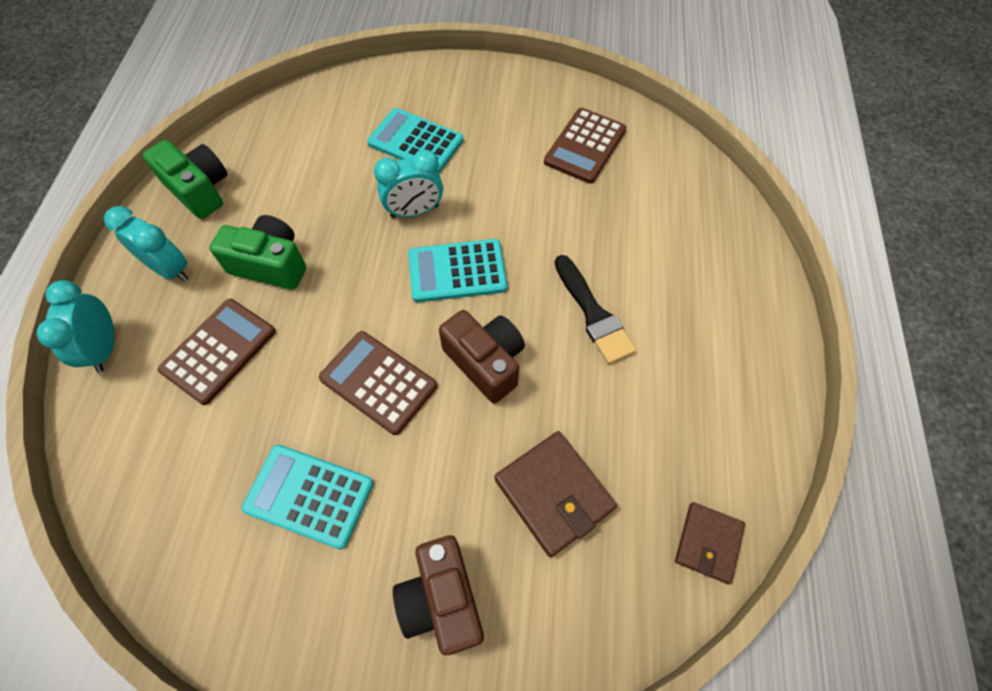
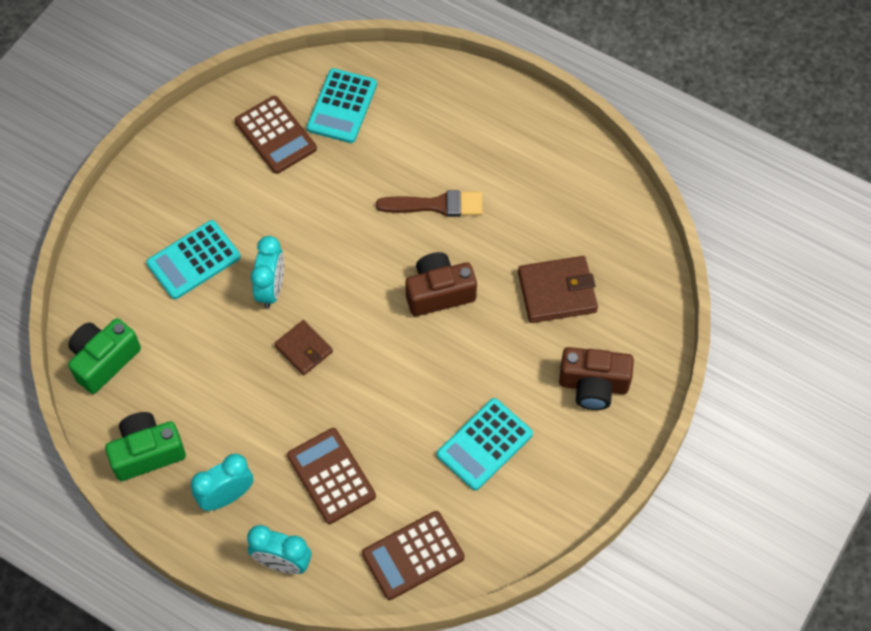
camera: 65 degrees left, 0 degrees up
green camera [209,215,306,290] -> green camera moved to [68,318,141,394]
brown calculator [319,331,437,435] -> brown calculator moved to [362,511,465,600]
turquoise calculator [408,239,507,302] -> turquoise calculator moved to [307,68,377,143]
black brush [555,255,636,364] -> brown brush [376,190,483,217]
brown wallet [675,502,745,584] -> brown wallet moved to [274,320,333,376]

